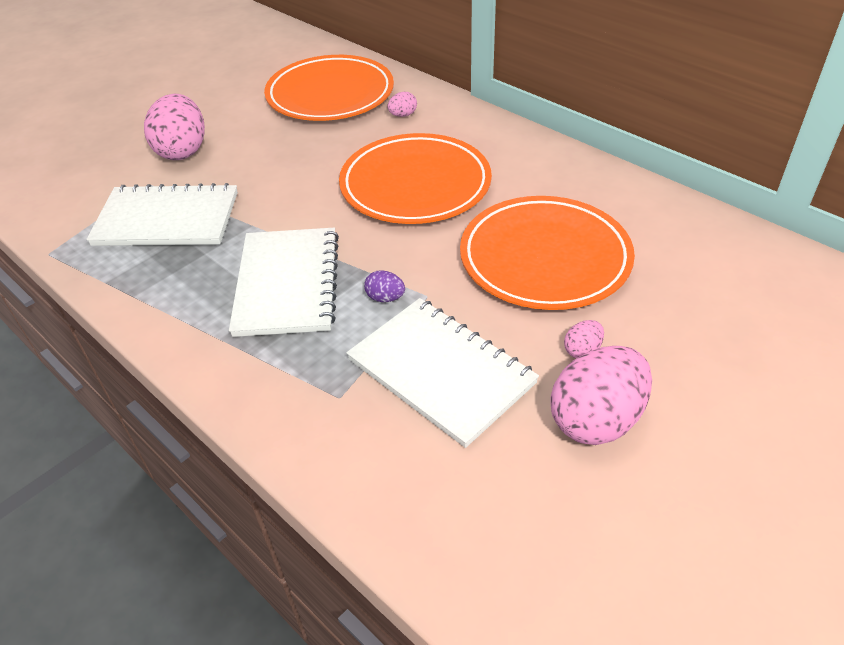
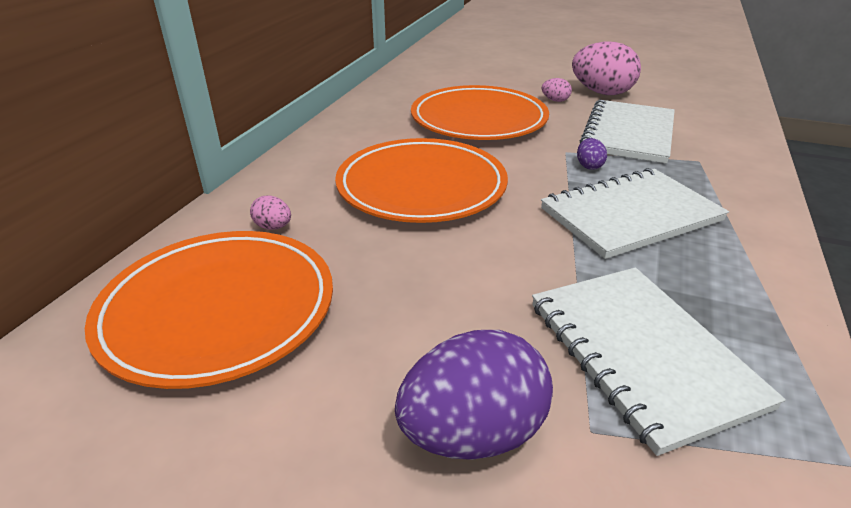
camera: 115 degrees left, 10 degrees down
pink egg [144,94,205,160] -> purple egg [395,330,553,460]

